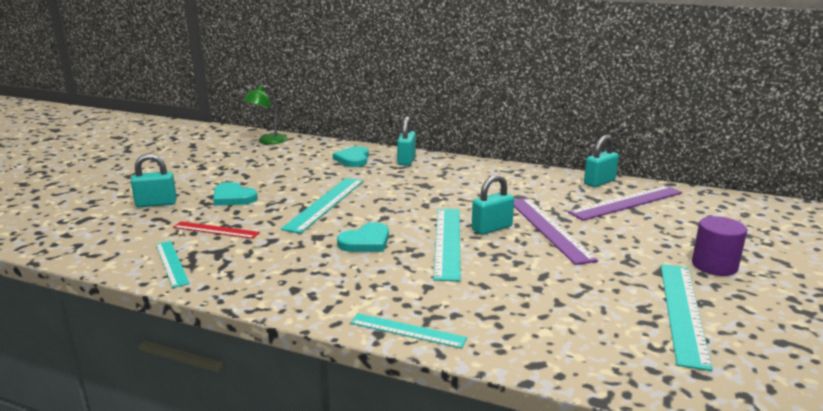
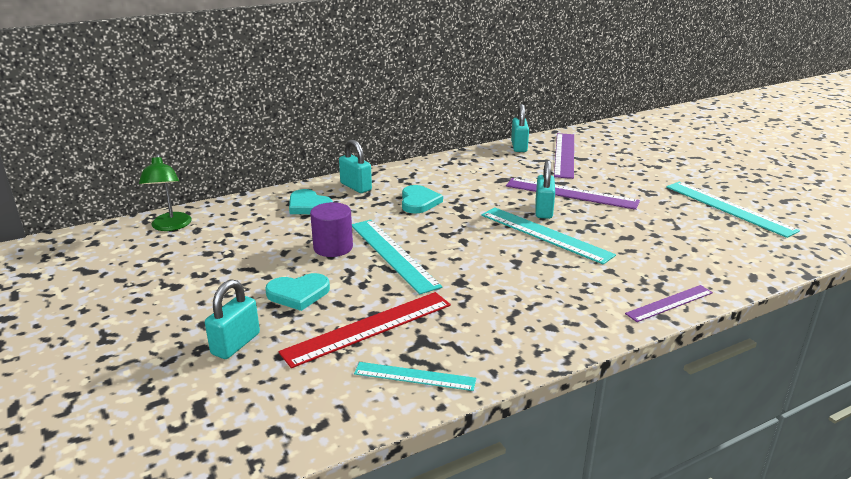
camera: 50 degrees left, 5 degrees up
red ruler [173,221,260,239] -> red ruler [278,292,451,368], size x1.66
turquoise heart [337,222,389,252] -> turquoise heart moved to [402,185,443,214]
turquoise ruler [350,313,467,349] -> purple ruler [625,285,713,322]
purple cylinder [692,216,747,276] -> purple cylinder moved to [310,202,353,257]

